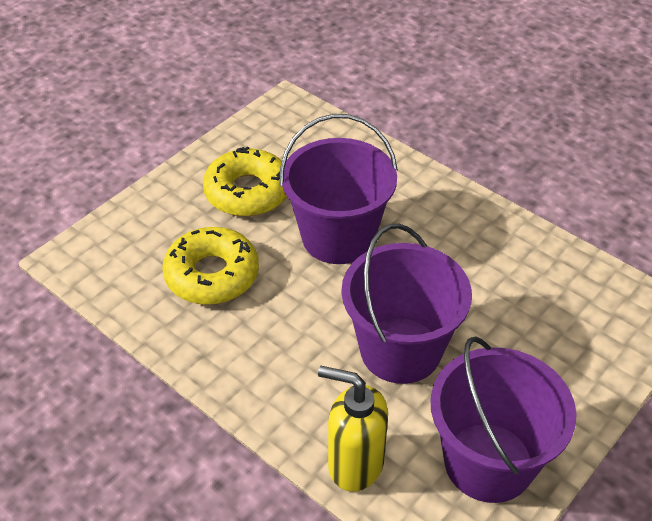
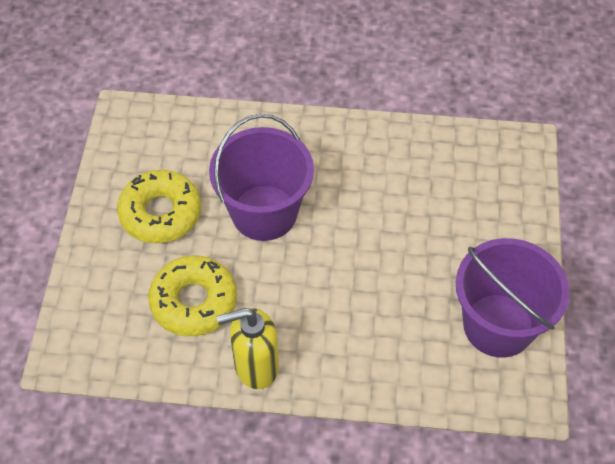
camera: 35 degrees left, 10 degrees up
yellow soap dispenser [318,366,388,492] -> yellow soap dispenser moved to [217,308,279,389]
purple bucket [341,224,472,384] -> none

